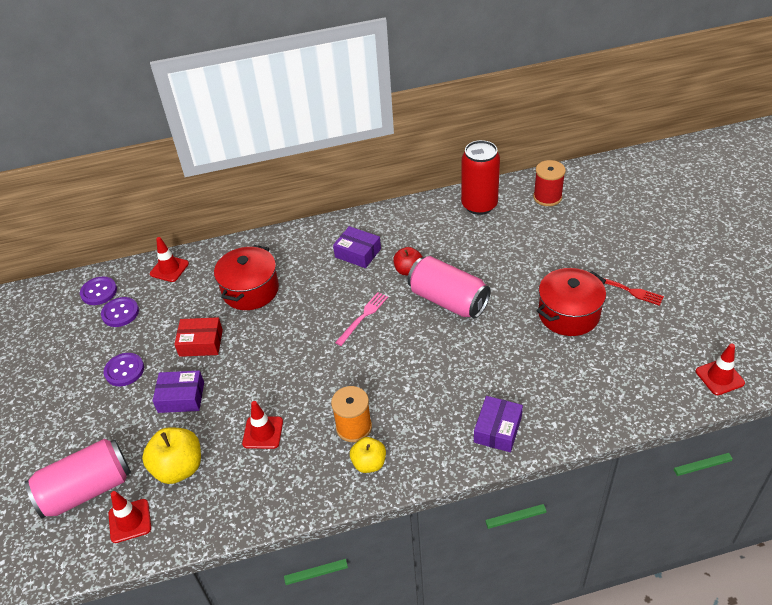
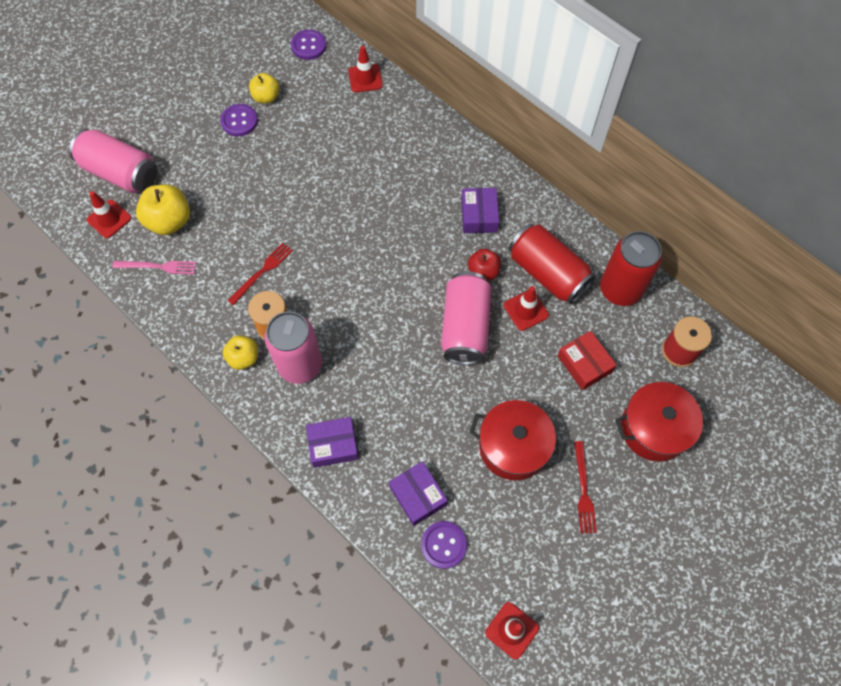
camera: 55 degrees right, 20 degrees up
purple button [101,297,139,327] -> purple button moved to [421,521,467,569]
purple box [153,371,204,413] -> purple box moved to [389,461,448,526]
red box [174,317,223,357] -> red box moved to [558,331,617,390]
red pot [214,245,279,310] -> red pot moved to [615,382,711,462]
red traffic cone [242,401,283,449] -> red traffic cone moved to [504,286,549,331]
pink fork [335,292,388,346] -> pink fork moved to [112,261,197,275]
none -> red fork [227,243,293,305]
none -> yellow apple [249,73,280,103]
none -> pink can [265,311,322,384]
none -> red can [509,223,596,304]

